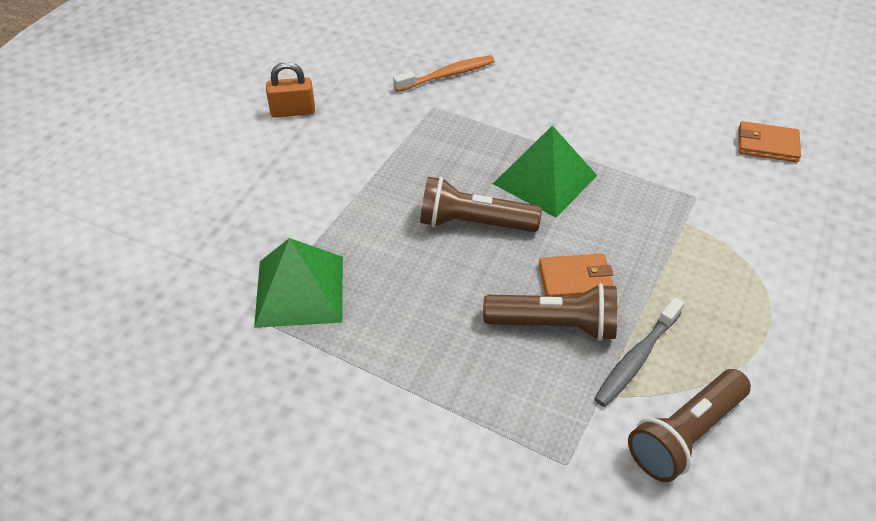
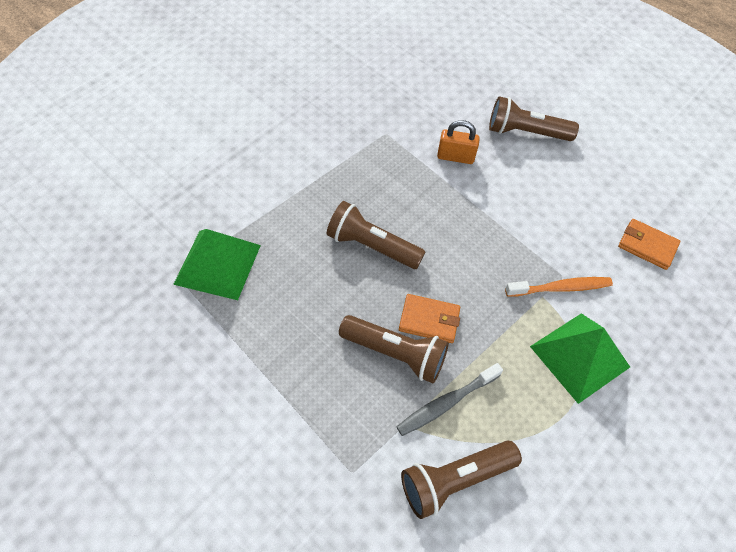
camera: 15 degrees right, 10 degrees up
orange padlock [266,62,315,118] -> orange padlock moved to [437,120,480,164]
orange toothbrush [393,55,495,92] -> orange toothbrush moved to [505,277,613,297]
green pyramid [493,125,597,218] -> green pyramid moved to [530,313,630,404]
none -> brown flashlight [489,96,579,141]

